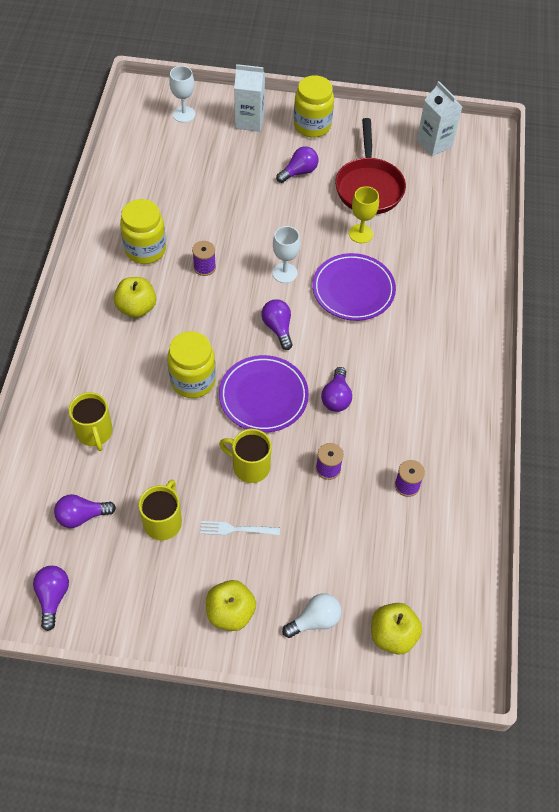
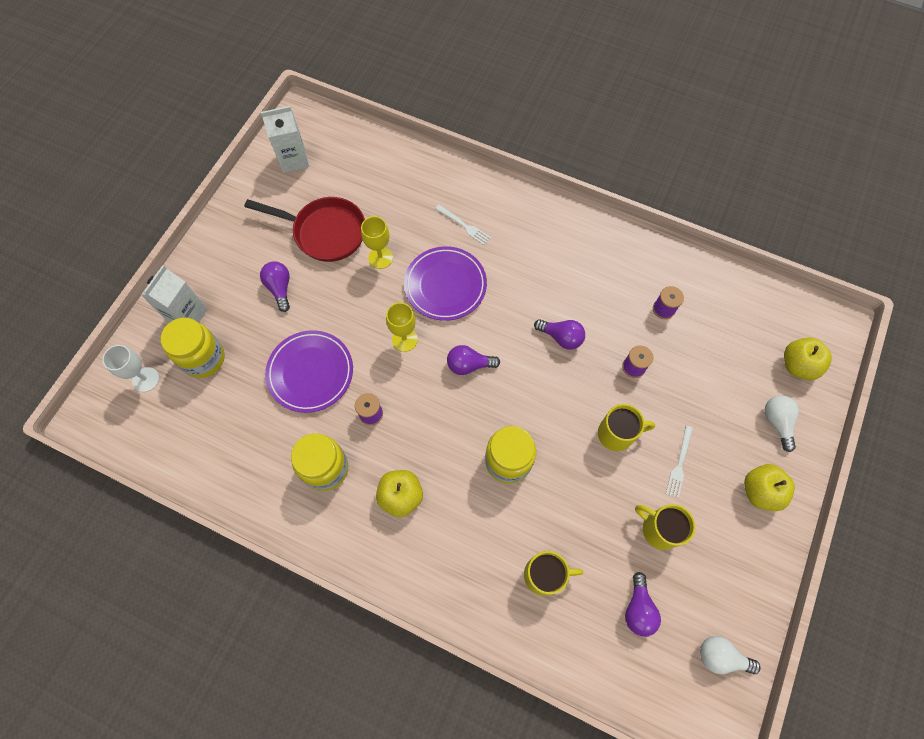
camera: 70 degrees left, 10 degrees up
purple light bulb [33,566,69,631] -> white light bulb [700,636,760,674]
purple plate [219,355,309,433] -> purple plate moved to [265,330,353,413]
yellow mug [219,429,272,483] -> yellow mug turned 135 degrees counterclockwise [598,404,655,451]
white goblet [272,226,300,283] -> yellow goblet [386,302,418,352]
yellow jar [294,75,334,138] -> yellow jar moved to [161,318,225,378]
none -> white fork [435,204,491,245]

